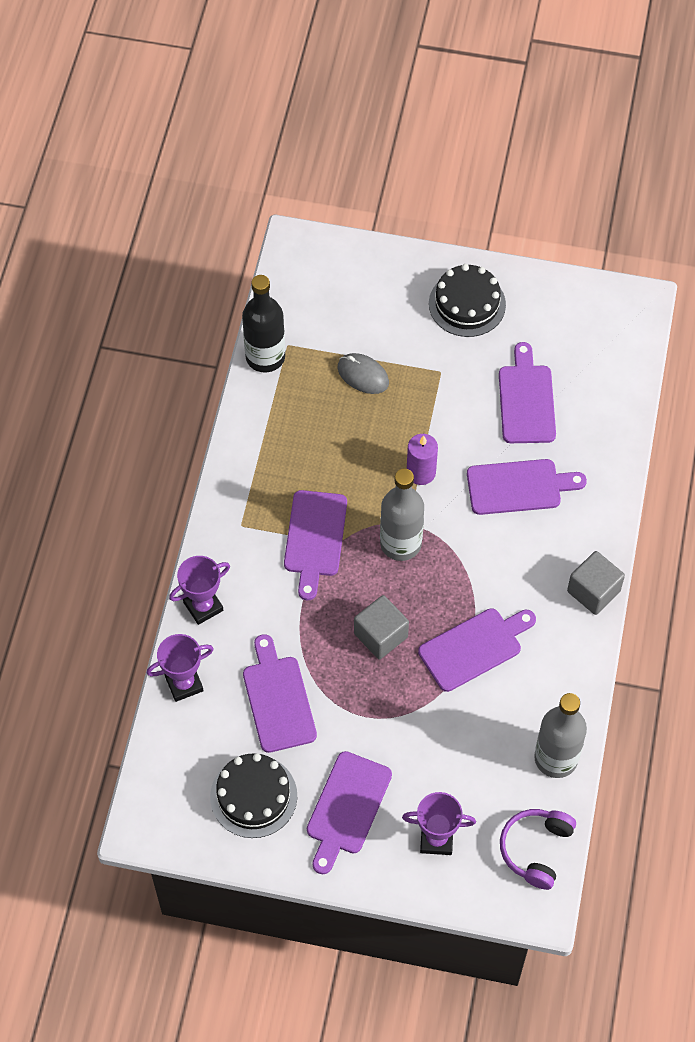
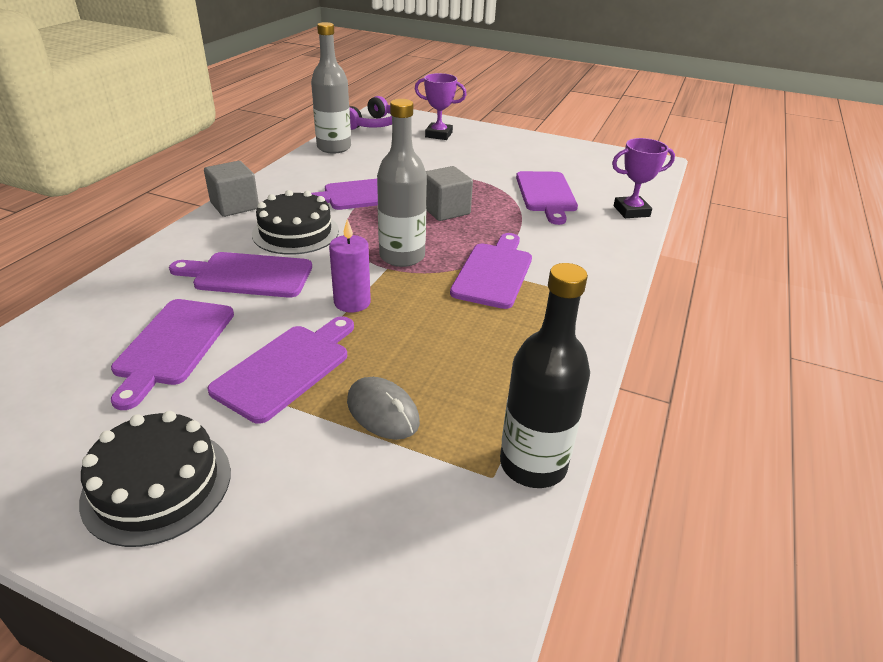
camera: 170 degrees left, 25 degrees down
purple trophy [169,556,230,625] -> none
black cake [210,753,297,838] -> black cake moved to [252,190,339,255]
purple cutting board [307,751,392,874] -> purple cutting board moved to [208,316,354,424]

